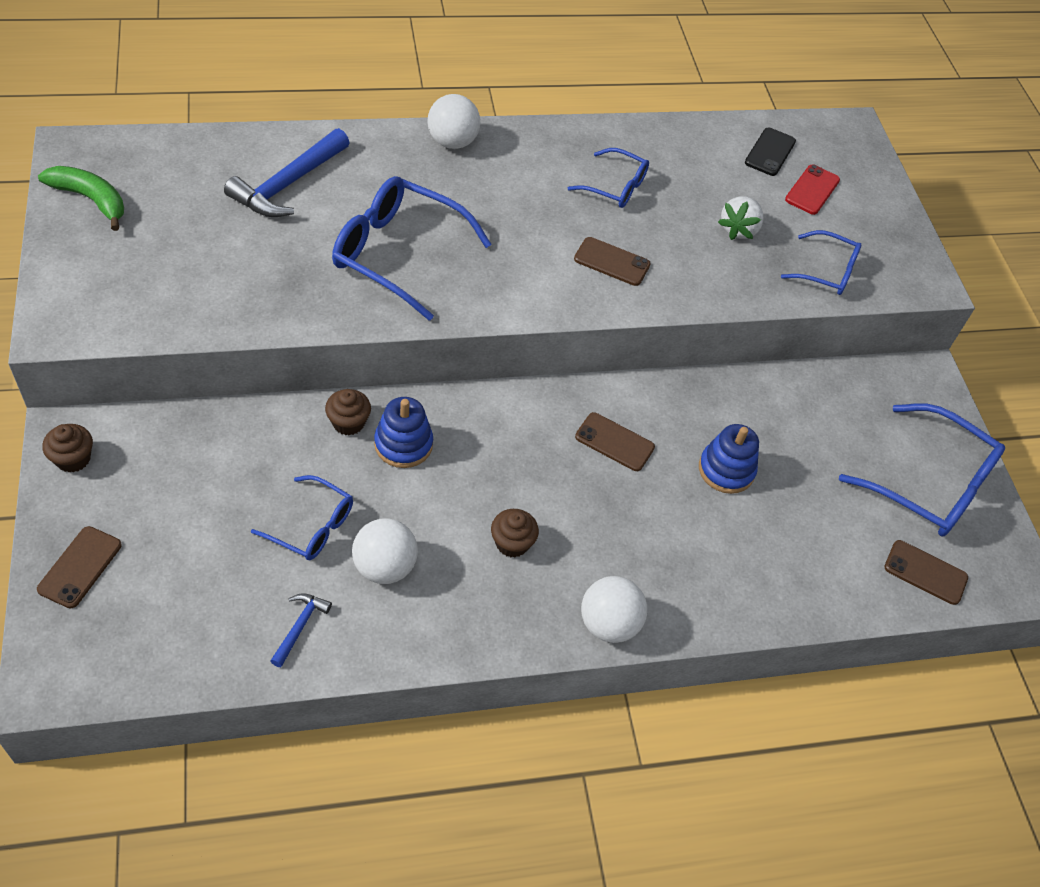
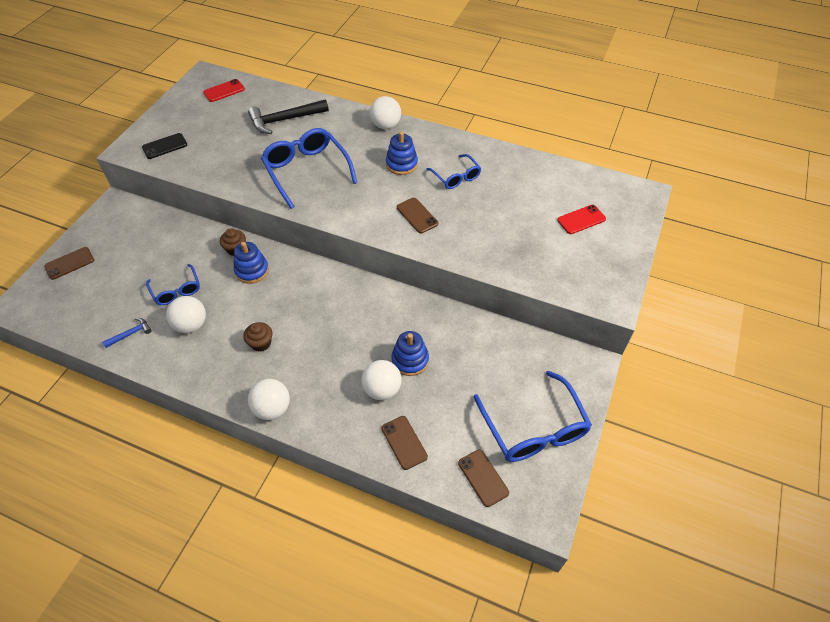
camera: 40 degrees right, 0 degrees up
green banana [38,166,124,231] -> none
brown cupcake [43,424,93,472] -> none
blue hammer [224,128,350,217] -> black hammer [248,99,329,134]
brown phone [575,412,655,471] -> brown phone moved to [381,416,428,470]
white strawberry [718,196,764,240] -> none
black phone [745,128,796,176] -> black phone moved to [142,133,187,159]
blue glasses [781,230,862,295] -> none
none -> red phone [203,79,245,102]
none -> white ball [362,360,402,400]
none -> blue stacking toy [386,132,418,175]

